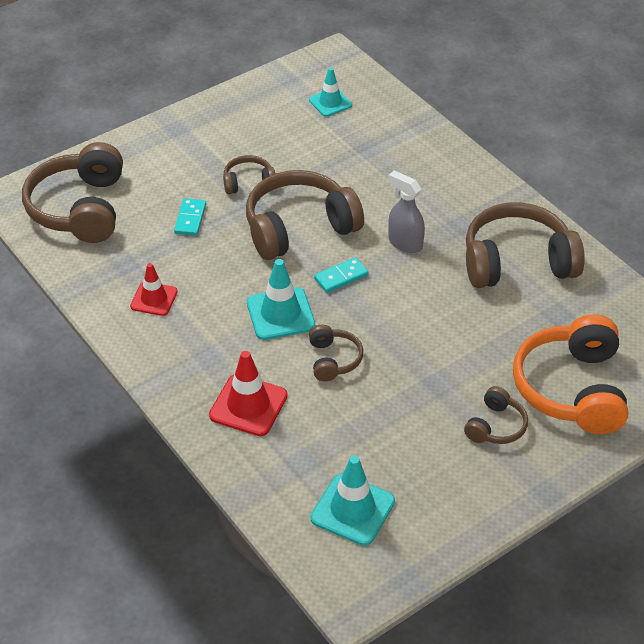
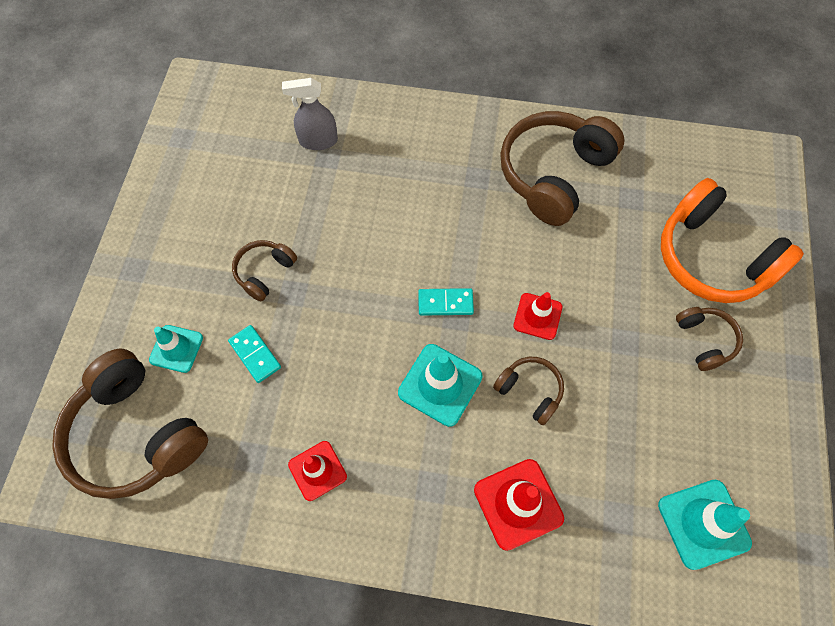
camera: 45 degrees left, 20 degrees up
brown headphones [246,170,364,260] -> none
turquoise traffic cone [309,67,352,117] -> turquoise traffic cone moved to [149,325,203,373]
turquoise domino [314,257,369,293] -> turquoise domino turned 75 degrees clockwise [418,288,474,316]
grey spray bottle [388,170,425,253] -> grey spray bottle moved to [282,78,338,150]
none -> red traffic cone [513,292,562,340]

